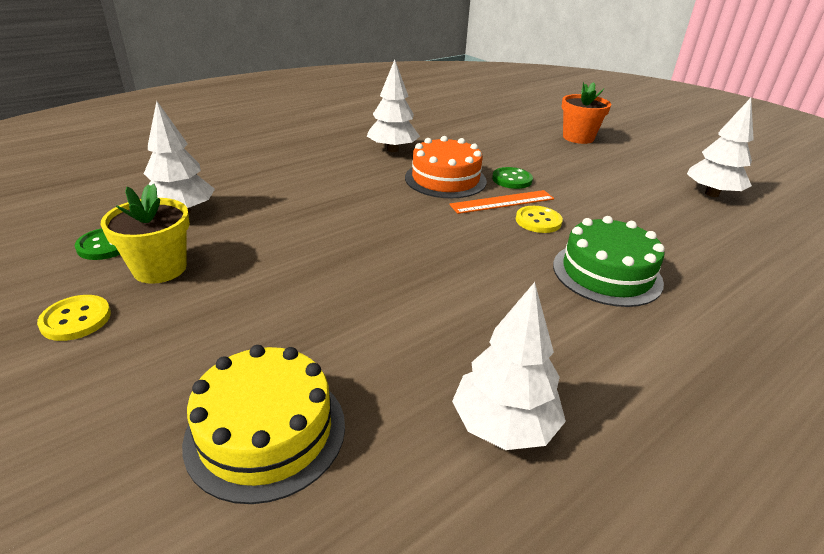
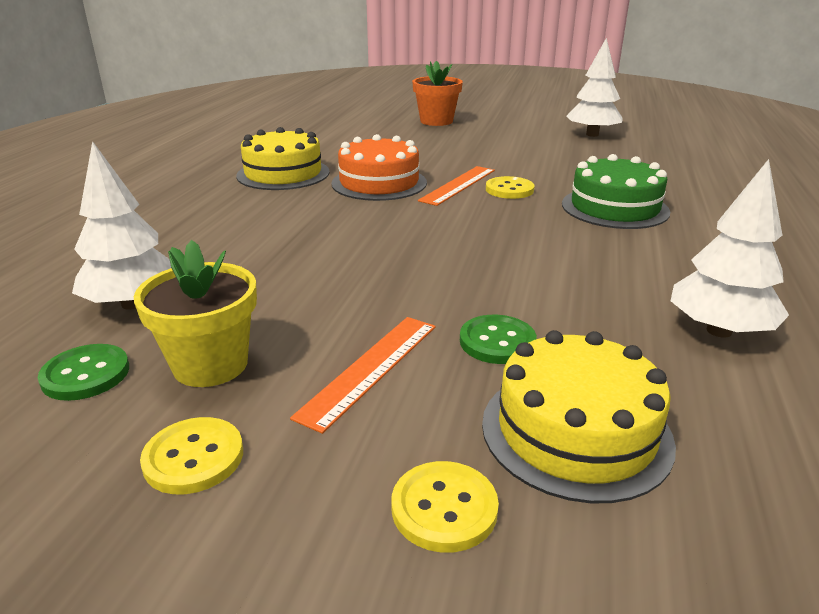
camera: 35 degrees left, 5 degrees down
white tree [367,59,420,152] -> yellow cake [236,127,330,190]
green button [492,167,533,189] -> green button moved to [460,315,537,364]
none -> orange ruler [290,317,436,434]
none -> yellow button [391,461,499,553]

